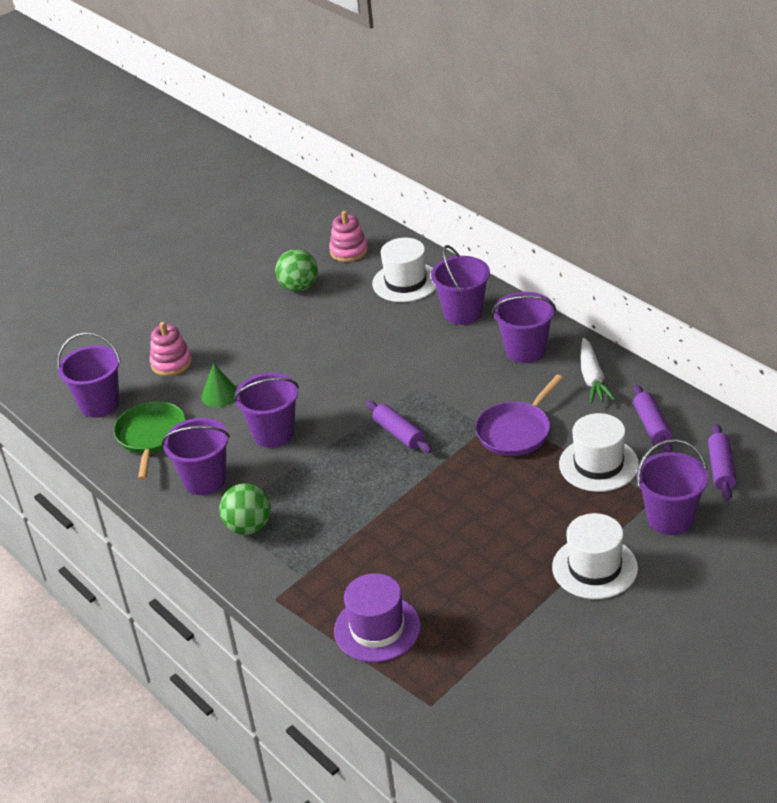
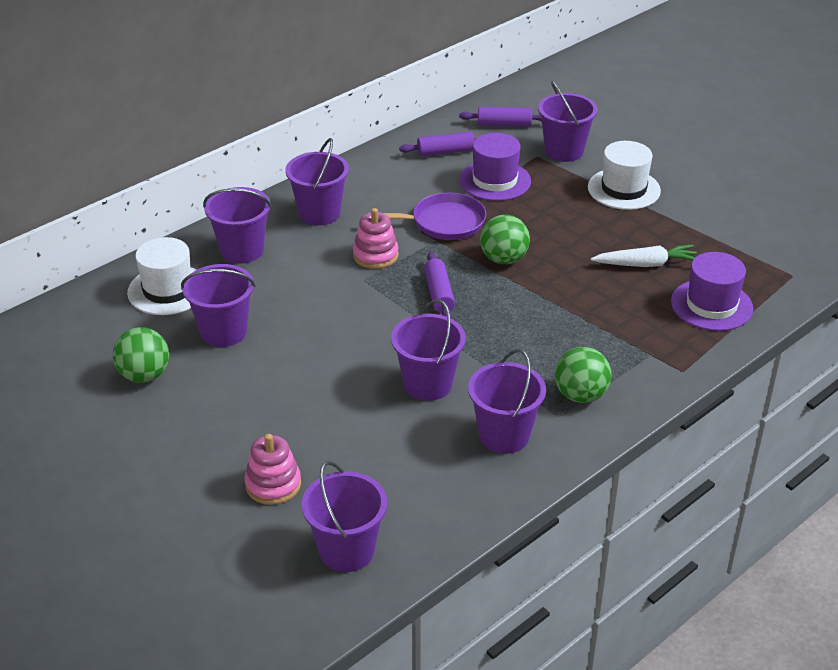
camera: 95 degrees left, 0 degrees up
green pan [114,401,186,480] -> none
green cone [201,363,237,407] -> none
pink stacking toy [329,211,368,262] -> pink stacking toy moved to [353,208,399,269]
purple rolling pin [366,400,432,453] -> purple rolling pin turned 60 degrees counterclockwise [424,252,455,318]
purple pan [475,374,563,456] -> purple pan turned 45 degrees counterclockwise [384,193,486,240]
white hat [559,413,639,492] -> purple hat [459,133,531,201]
white carrot [581,338,616,404] -> white carrot moved to [591,245,697,267]
none -> purple bucket [181,264,256,347]
none -> green ball [480,215,530,264]

